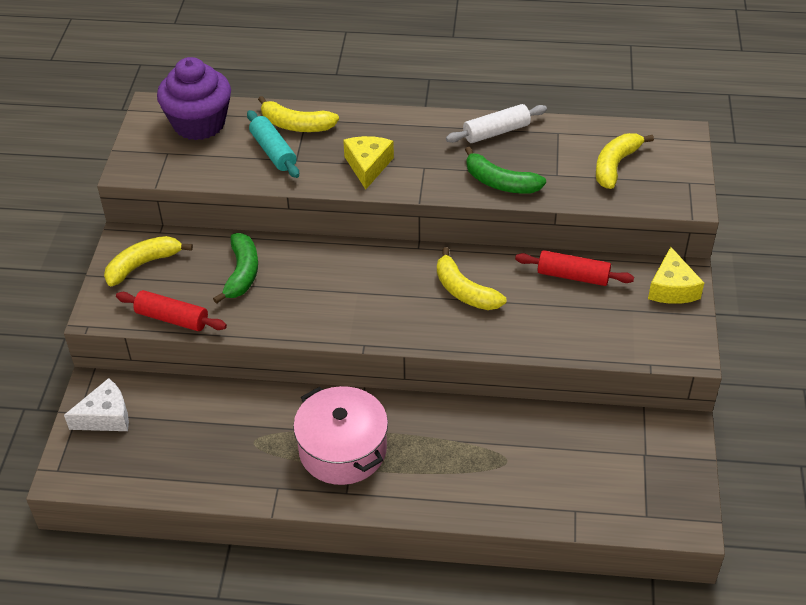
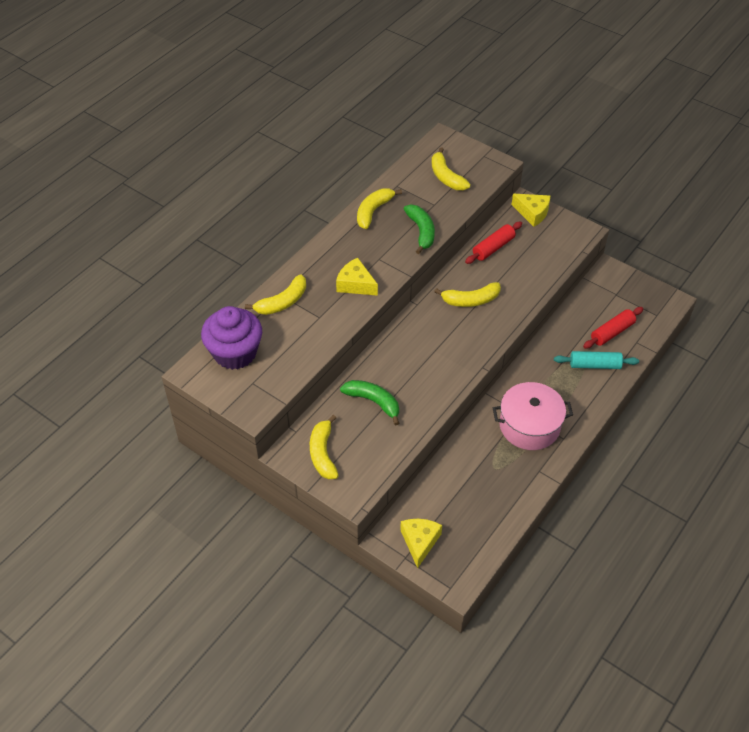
camera: 60 degrees left, 5 degrees up
white cheese [64,378,129,431] -> yellow cheese [400,519,442,568]
red rolling pin [116,290,227,331] -> red rolling pin moved to [583,307,643,349]
turquoise rolling pin [247,110,299,178] -> turquoise rolling pin moved to [554,351,639,369]
white rolling pin [446,104,547,143] -> yellow banana [357,188,402,229]
green banana [465,147,546,194] -> green banana turned 75 degrees counterclockwise [404,205,435,254]

